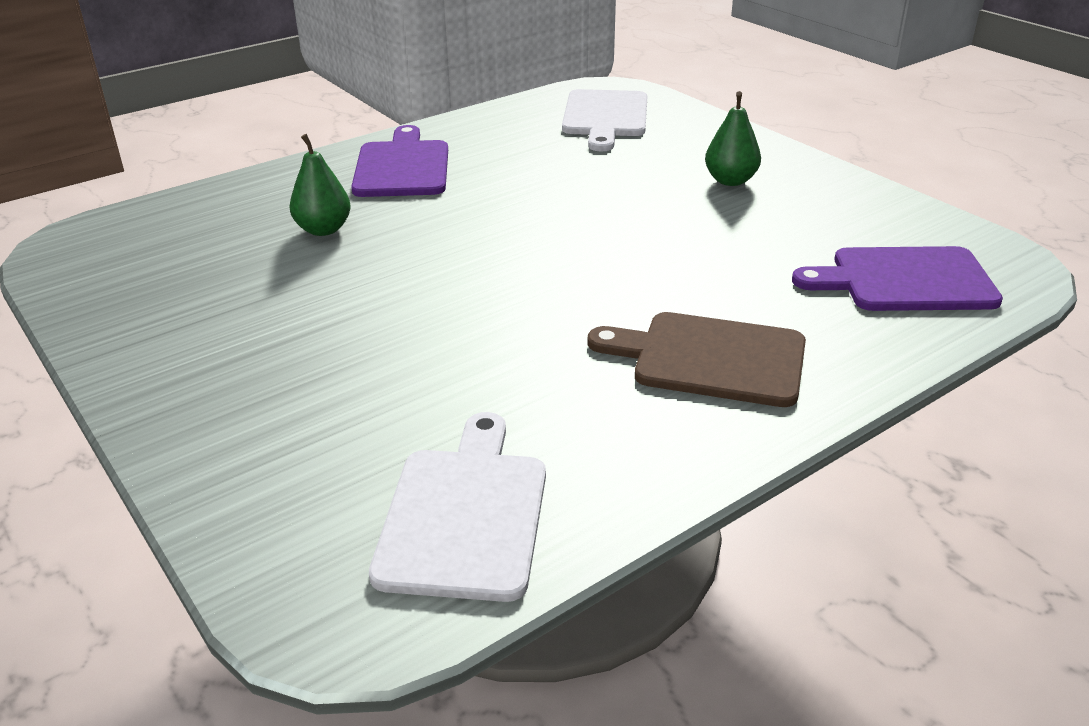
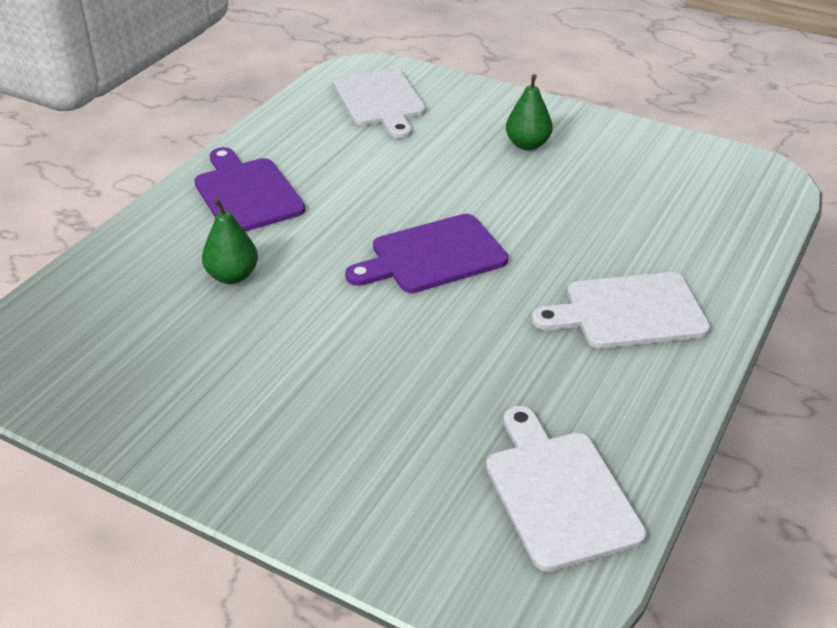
camera: 25 degrees left, 5 degrees up
brown cutting board [587,312,806,407] -> white cutting board [532,272,710,348]
purple cutting board [792,246,1003,311] -> purple cutting board moved to [345,214,508,293]

